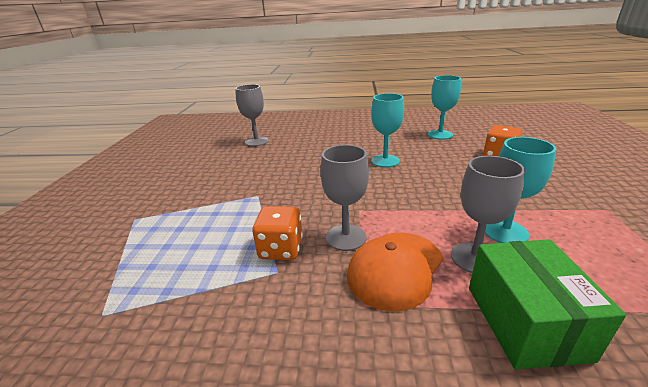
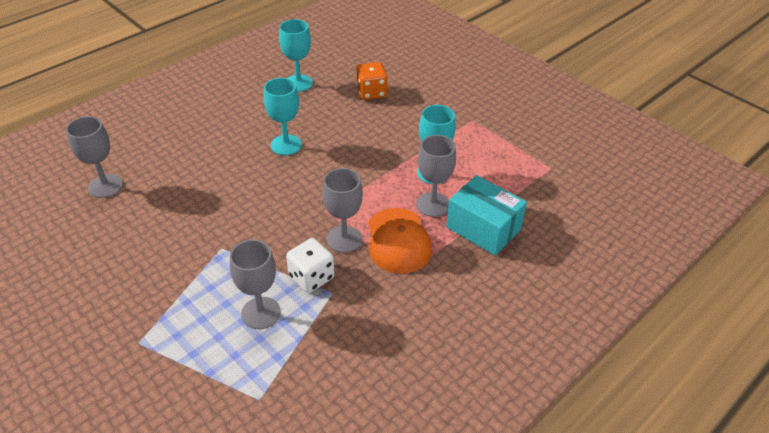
camera: 50 degrees left, 15 degrees up
orange dice [252,206,303,260] -> white dice [286,238,335,293]
green box [469,239,626,369] -> turquoise box [446,175,527,256]
none -> grey goblet [230,240,281,329]

